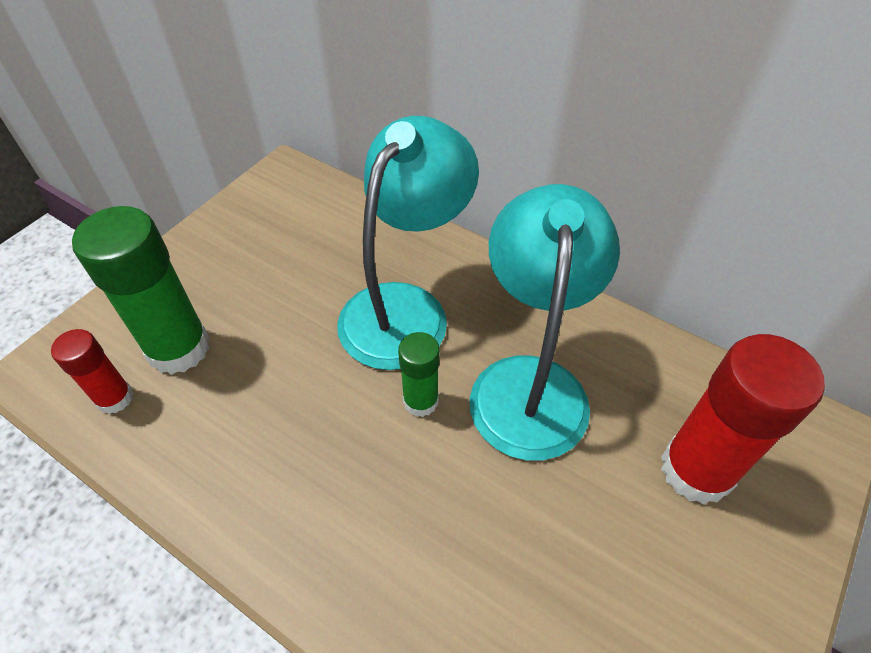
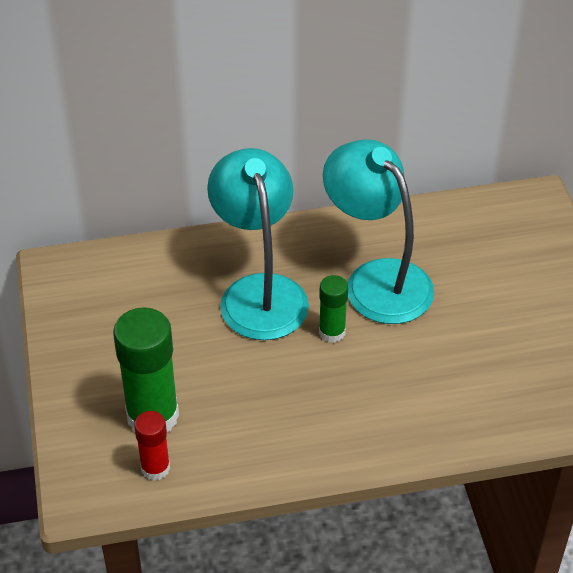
camera: 45 degrees left, 5 degrees down
red glue stick [661,334,825,505] -> none

